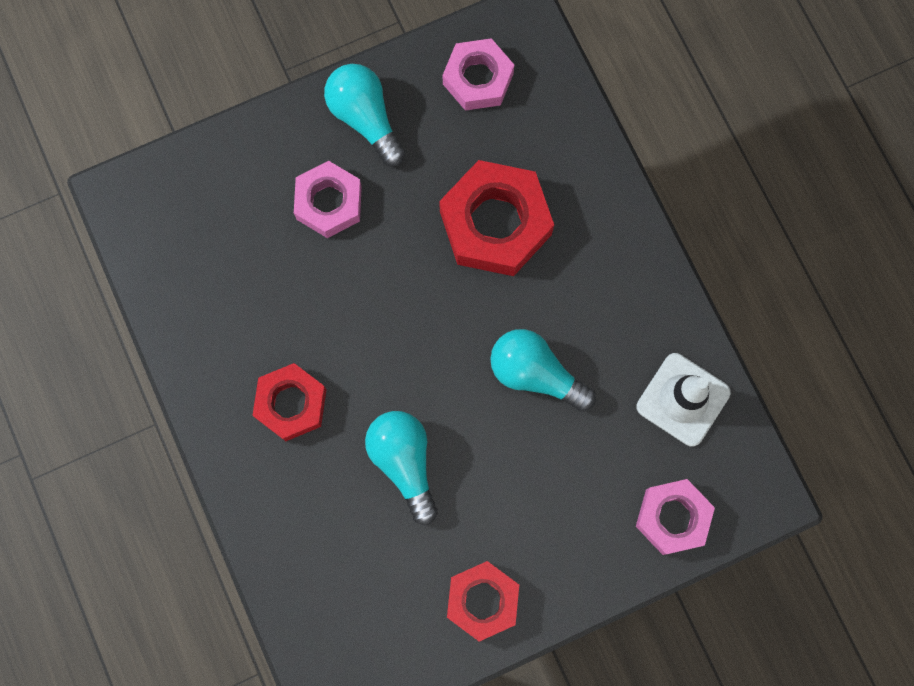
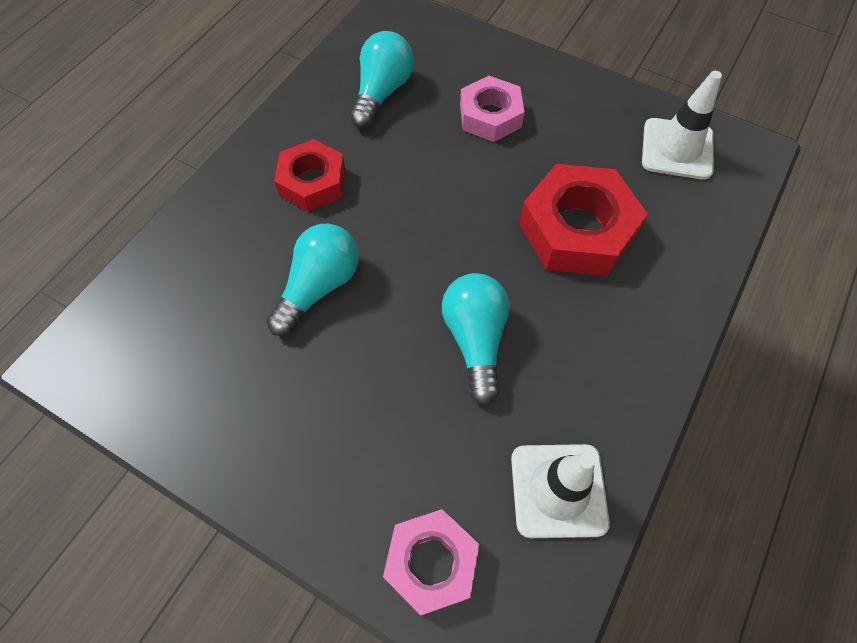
camera: 55 degrees right, 15 degrees down
turquoise light bulb [324,64,406,167] -> turquoise light bulb moved to [350,31,414,128]
pink nut [443,38,514,111] -> white traffic cone [642,71,722,180]
red nut [447,561,519,642] -> none

